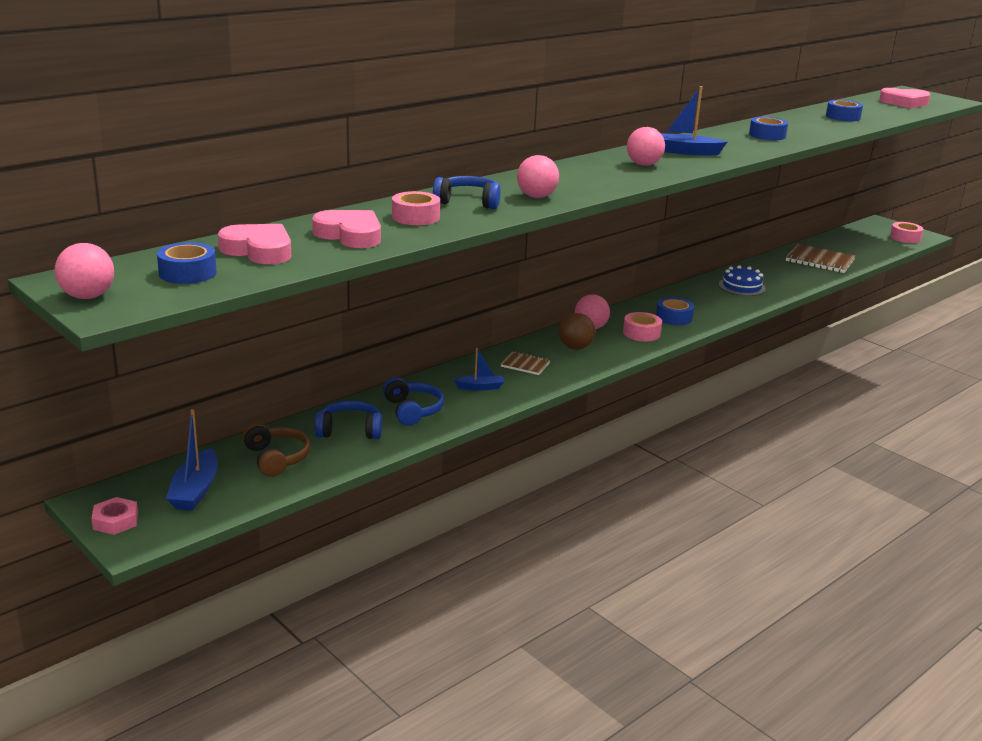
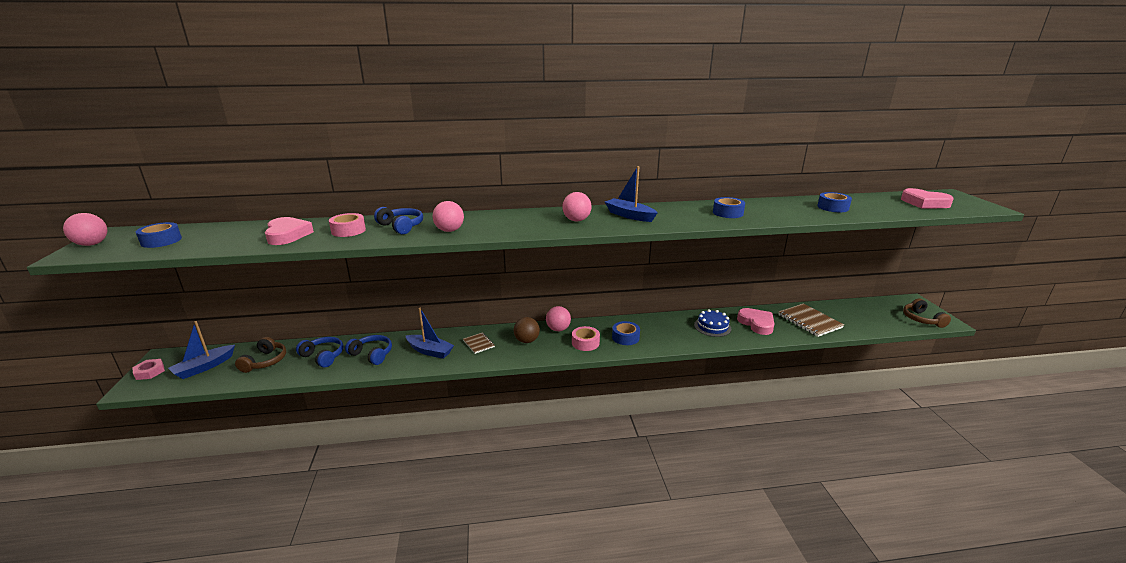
camera: 35 degrees right, 0 degrees up
pink heart [218,224,291,264] -> pink heart moved to [737,308,774,335]
blue headphones [383,377,444,426] -> blue headphones turned 75 degrees counterclockwise [345,335,392,365]
blue boat [454,348,504,391] -> blue boat [406,308,454,359], size x1.62
pink tape [890,222,923,243] -> brown headphones [903,299,951,328]

